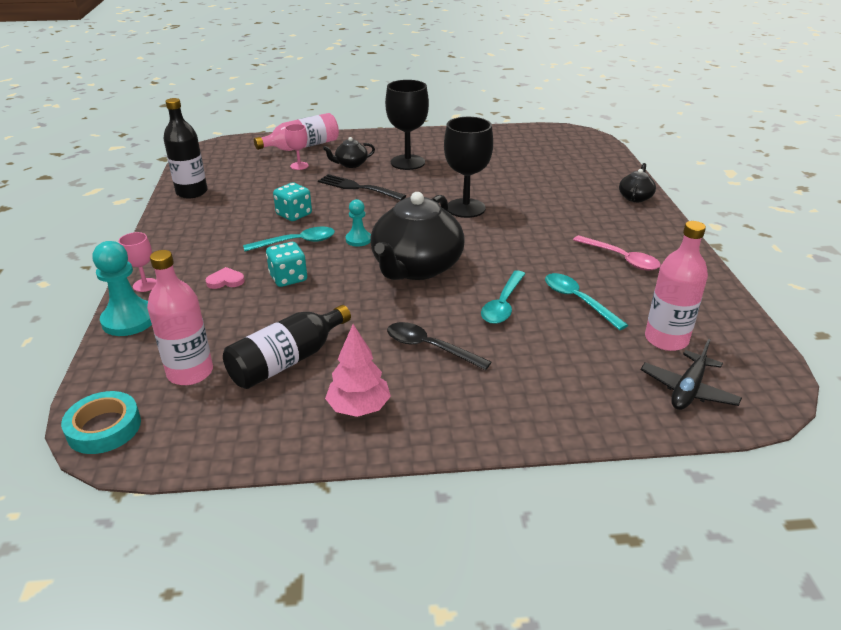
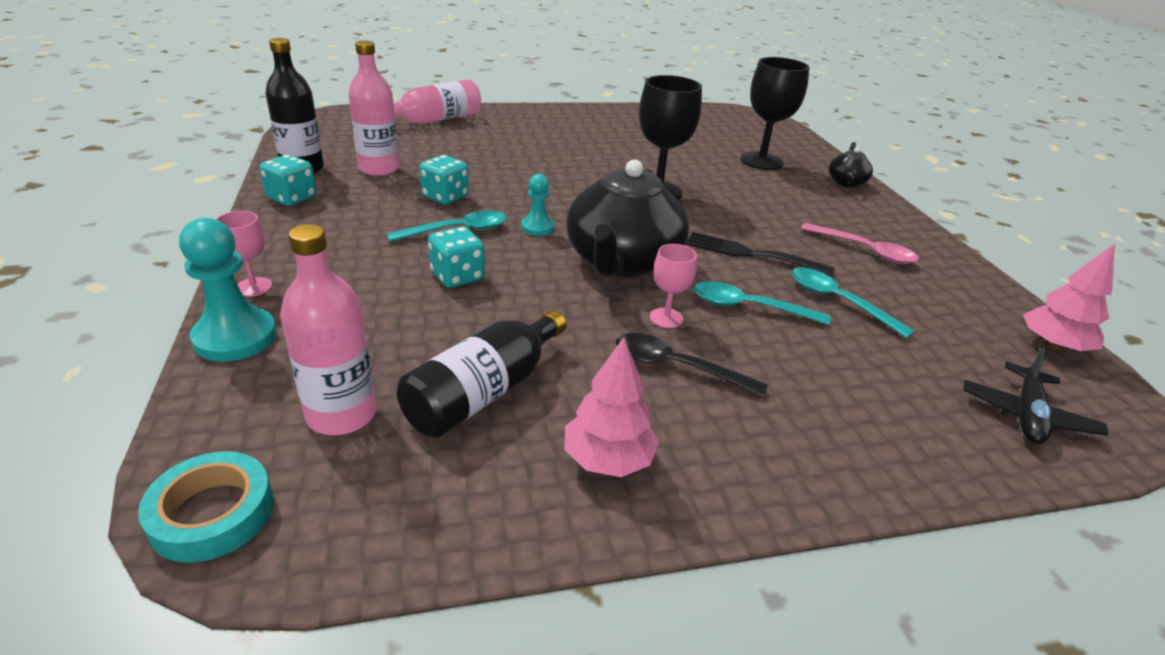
camera: 10 degrees left, 0 degrees up
pink heart [206,267,245,289] -> none
pink goblet [285,124,309,170] -> pink goblet moved to [650,244,697,328]
black fork [318,174,406,201] -> black fork moved to [686,232,835,276]
black teapot [323,137,375,168] -> none
black goblet [385,80,429,170] -> black goblet moved to [740,57,810,170]
turquoise spoon [481,270,525,324] -> turquoise spoon turned 90 degrees clockwise [694,281,831,325]
pink bottle [645,221,708,351] -> pink bottle moved to [348,40,399,176]
none -> turquoise dice [259,155,317,206]
none -> pink tree [1023,244,1115,351]

